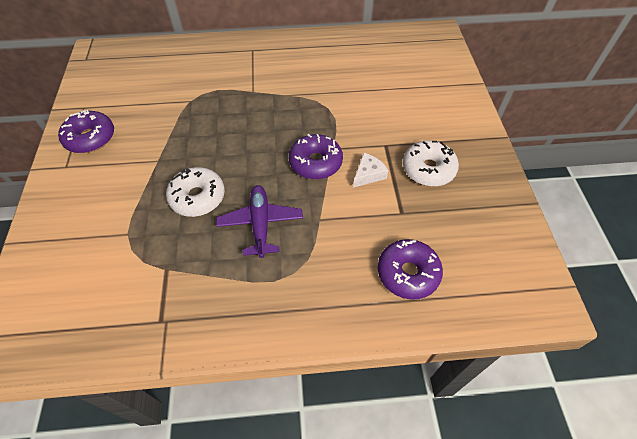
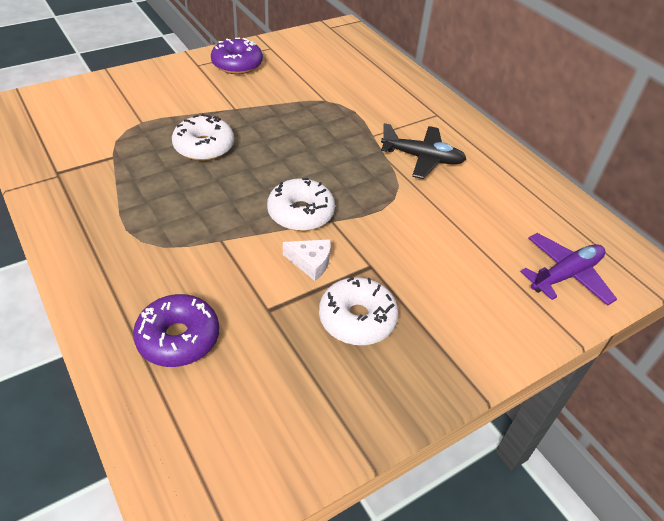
camera: 60 degrees right, 10 degrees down
purple plane [216,185,303,258] -> purple plane moved to [520,233,617,305]
purple donut [289,134,343,179] -> white donut [267,178,335,231]
none -> black plane [381,123,466,179]

